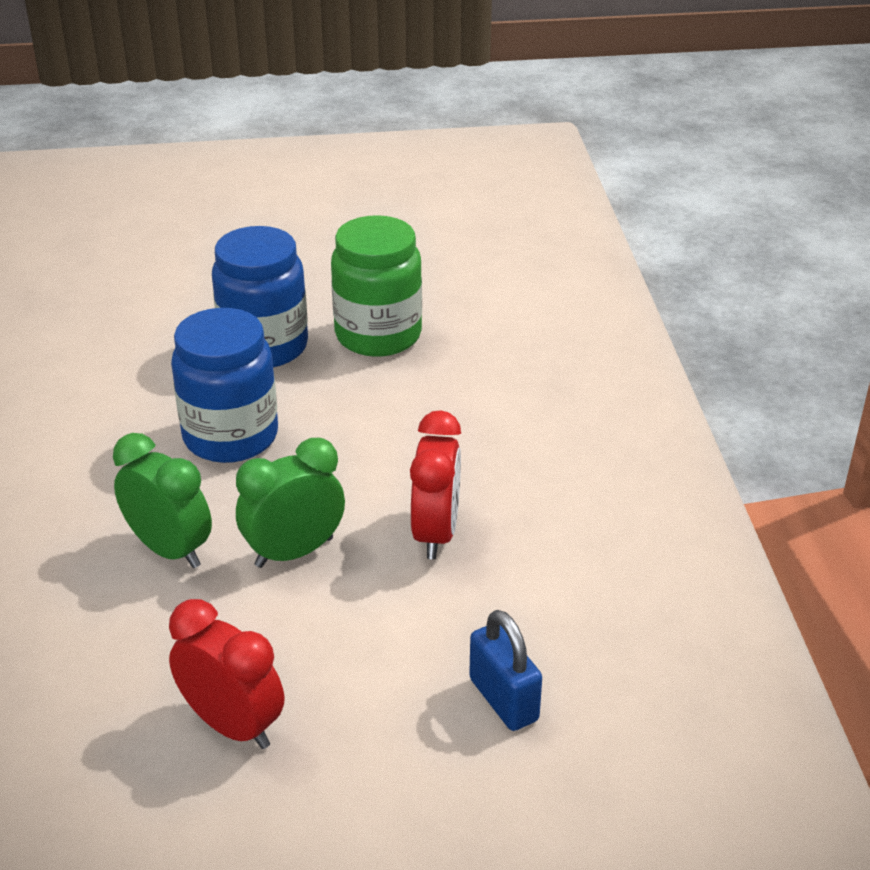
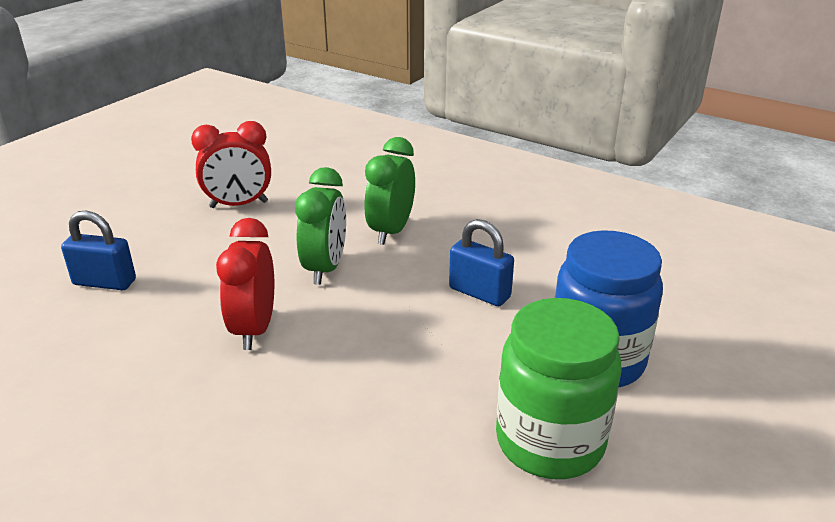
camera: 130 degrees right, 5 degrees down
green clock [113,433,212,568] -> green clock turned 120 degrees clockwise [364,137,415,245]
blue jar [171,308,278,463] -> blue padlock [449,219,514,306]
red clock [410,410,461,559] -> red clock turned 45 degrees clockwise [216,218,274,350]

